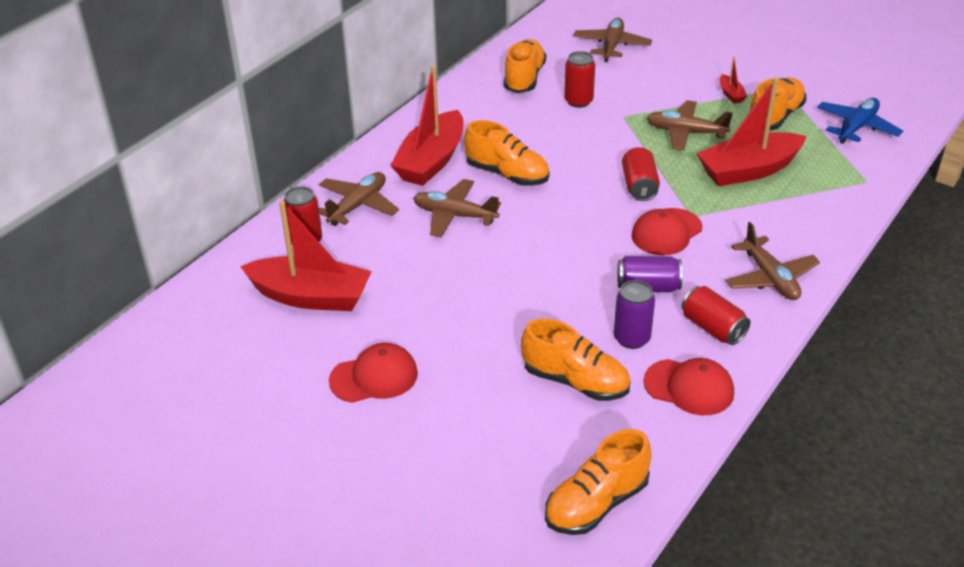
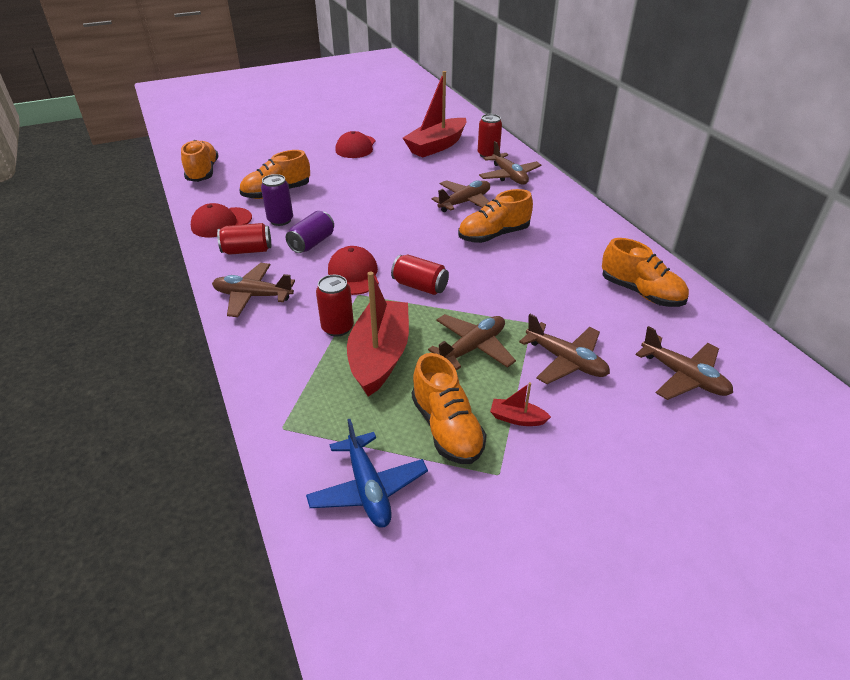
camera: 120 degrees right, 0 degrees up
red boat [390,65,463,186] -> none
red can [564,51,595,108] -> red can moved to [316,275,354,337]
none -> brown plane [519,314,610,384]

